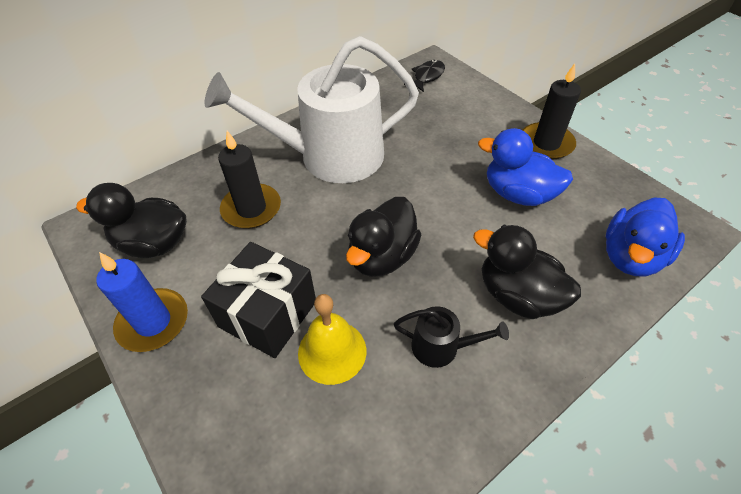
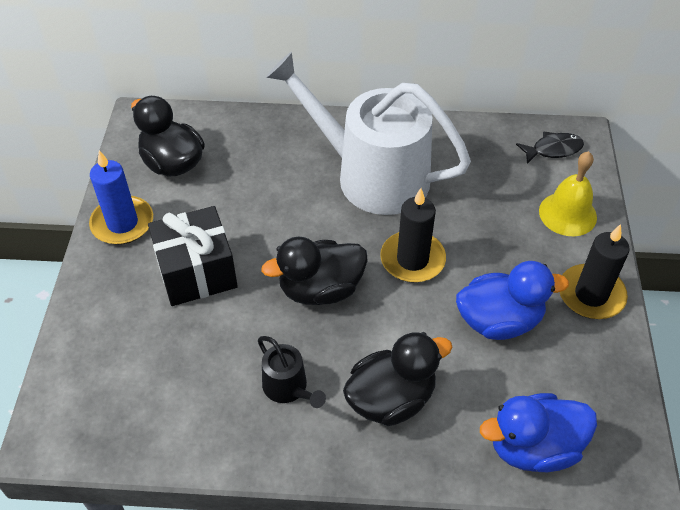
camera: 40 degrees right, 0 degrees up
black candle [218,131,281,229] -> black candle moved to [380,188,446,283]
yellow bell [298,294,367,385] -> yellow bell moved to [539,151,597,236]
black duck [473,225,581,319] -> black duck turned 75 degrees clockwise [343,332,452,426]
blue duck [478,128,573,206] -> blue duck turned 105 degrees clockwise [456,261,569,340]

